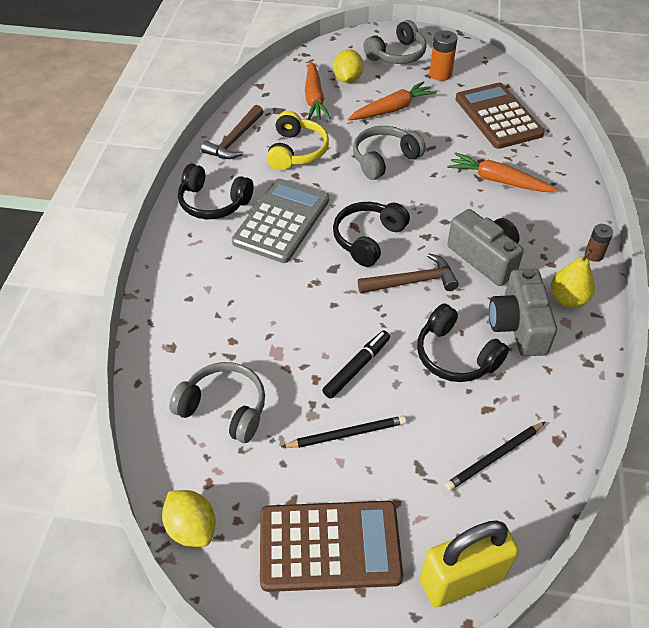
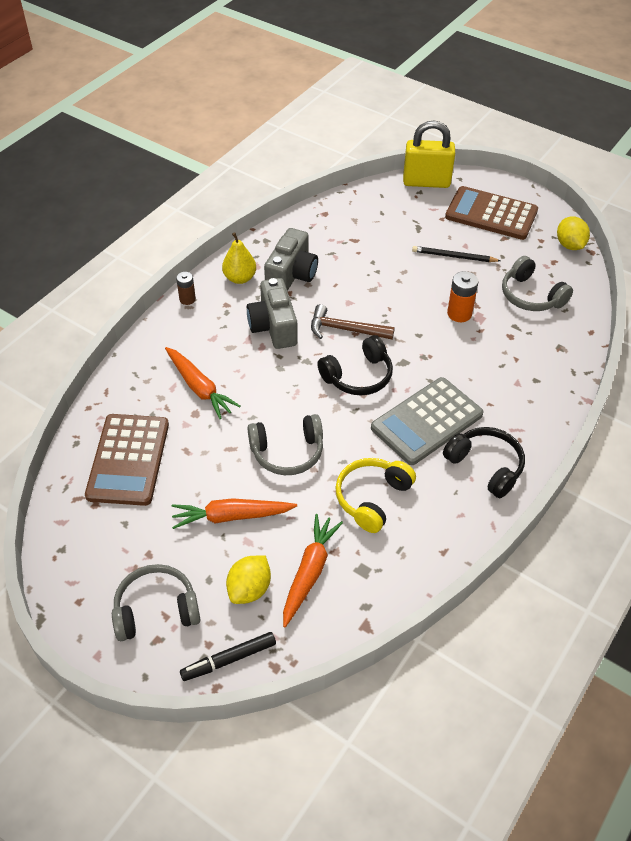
camera: 155 degrees left, 0 degrees up
brown hammer [201,105,264,159] -> none
black marker [322,330,390,399] -> black marker moved to [180,632,276,681]
black headphones [417,303,509,382] -> none
orange battery [430,30,457,81] -> orange battery moved to [447,271,478,322]
black pencil [445,422,545,491] -> none

